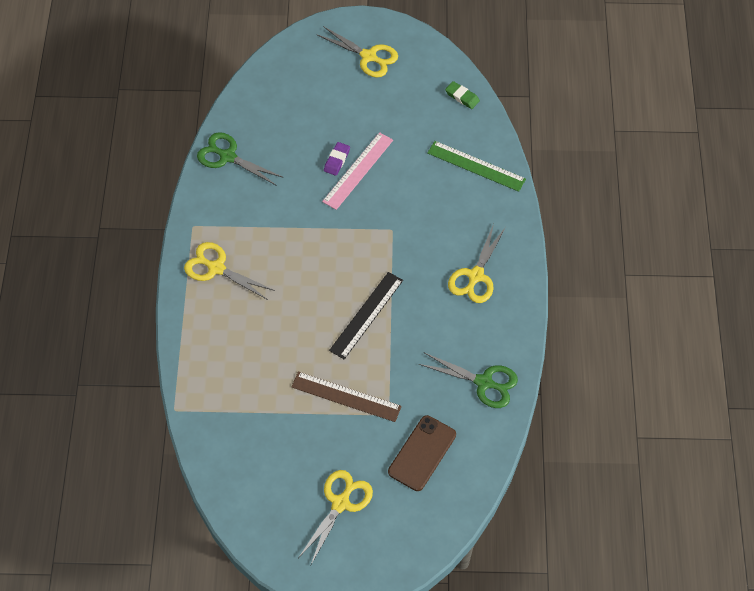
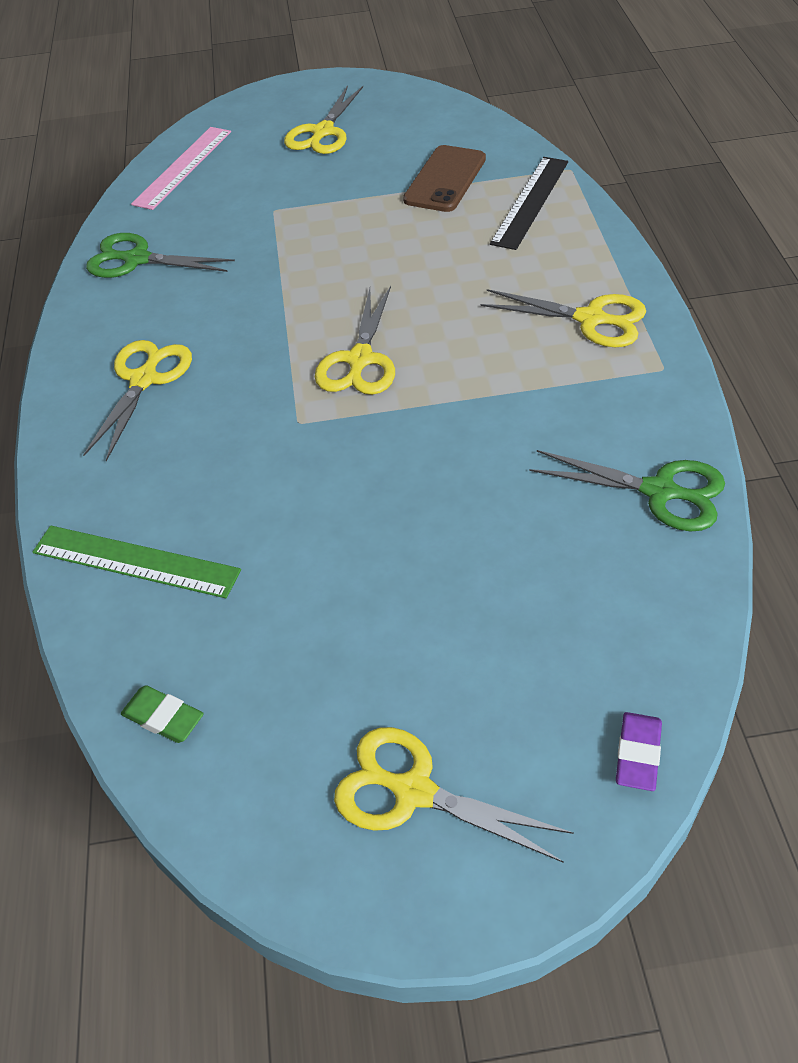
camera: 175 degrees right, 10 degrees down
brown ruler [291,371,402,422] -> none
pink ruler [322,132,393,210] -> pink ruler moved to [131,127,231,210]
purple eraser [324,142,350,176] -> purple eraser moved to [616,712,662,791]
black ruler [329,272,403,359] -> black ruler moved to [490,157,568,250]
brown phone [388,415,456,491] -> brown phone moved to [403,145,486,212]
none -> yellow scissors [315,286,395,395]

